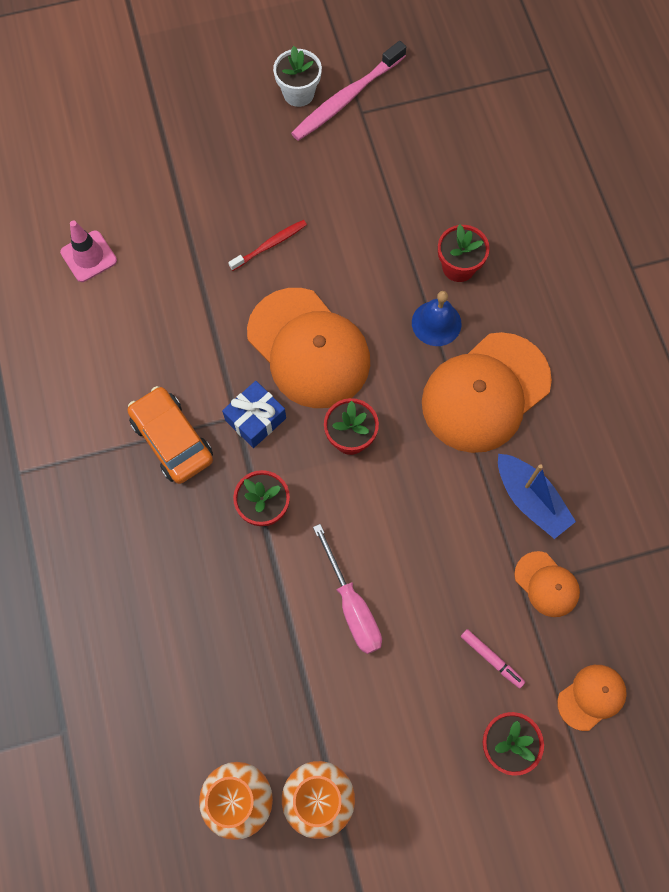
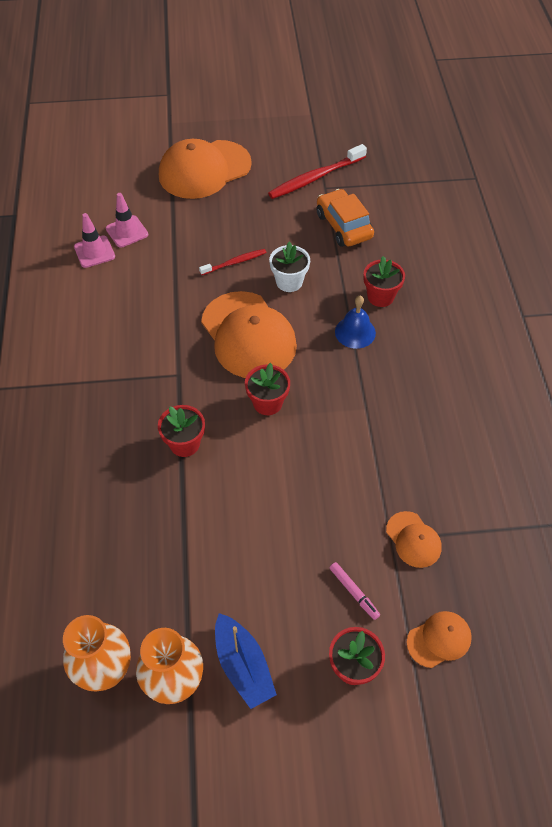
camera: 10 degrees right, 15 degrees down
orange car [127,386,213,484] -> orange car moved to [316,189,374,247]
blue gift [222,381,286,448] -> none
white flower pot [273,46,322,107] -> white flower pot moved to [269,242,310,292]
pink toothbrush [291,41,406,141] -> red toothbrush [268,144,367,199]
pink screwdriver [313,524,382,654] -> none
orange cap [422,332,552,453] -> orange cap moved to [159,139,252,199]
blue boat [498,454,576,539] -> blue boat moved to [215,613,277,709]
none -> pink traffic cone [106,193,148,248]

